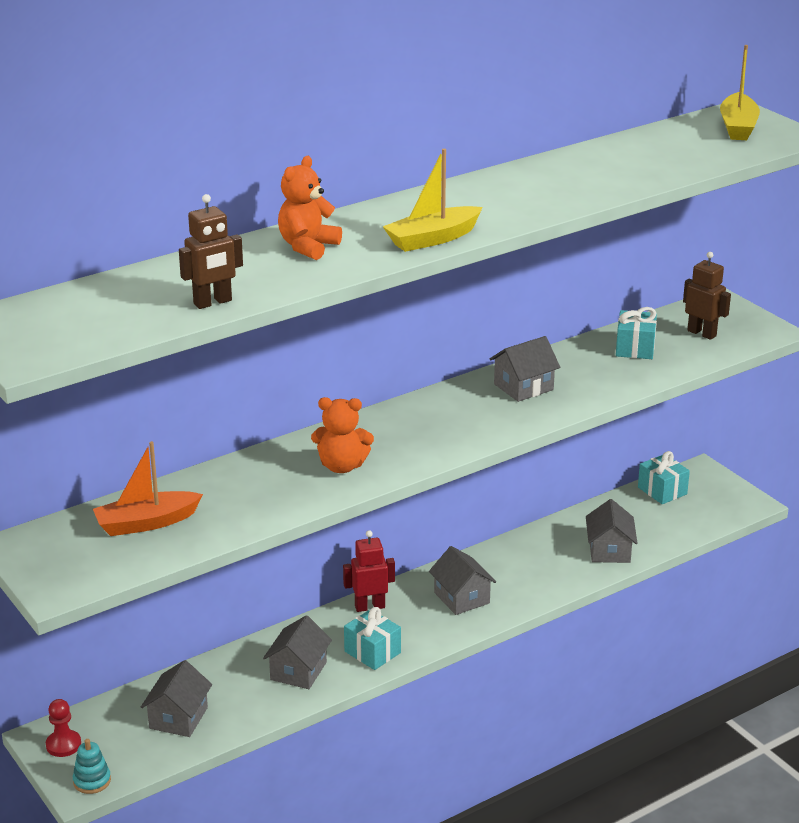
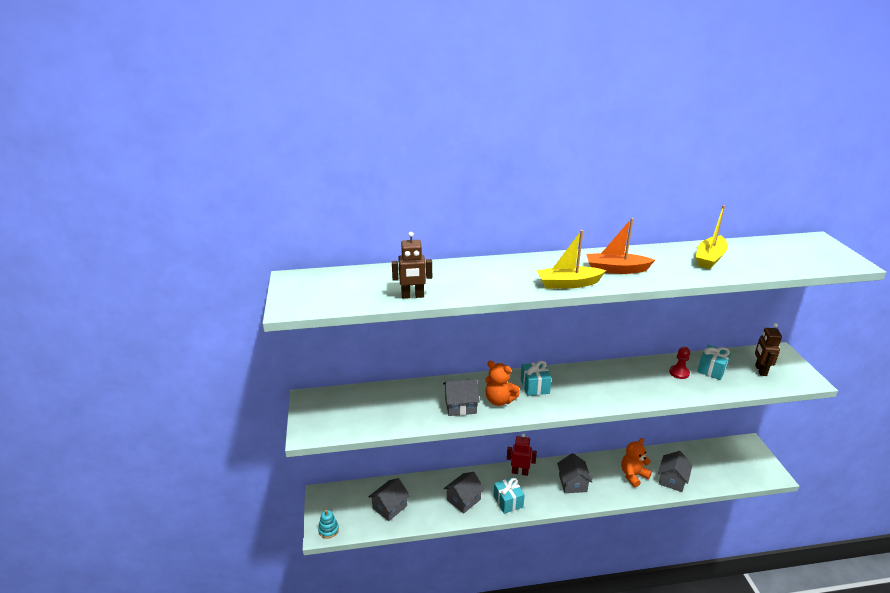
camera: 25 degrees right, 0 degrees up
red pawn [46,699,81,757] -> red pawn moved to [669,347,690,379]
orange boat [93,441,203,536] -> orange boat moved to [586,218,655,274]
orange teddy bear [278,156,342,260] -> orange teddy bear moved to [621,438,652,487]
grey house [490,336,560,402] -> grey house moved to [443,379,480,416]
turquoise gift [638,451,690,504] -> turquoise gift moved to [521,361,552,396]
brown robot [683,252,731,340] -> brown robot turned 150 degrees counterclockwise [755,323,782,376]
yellow boat [720,45,760,140] -> yellow boat moved to [696,205,728,269]

